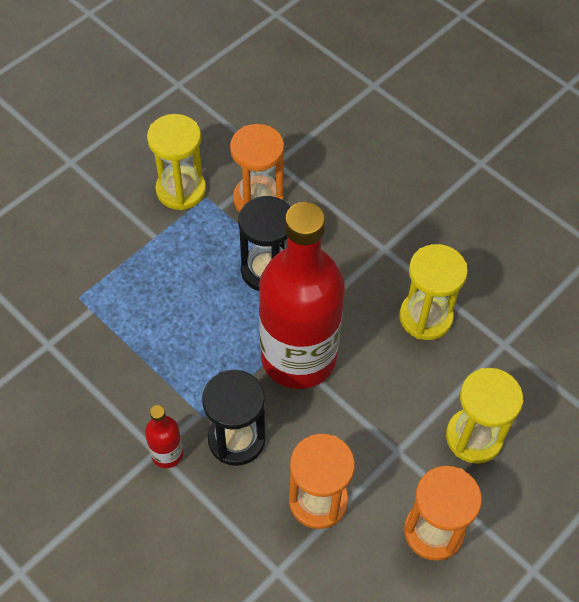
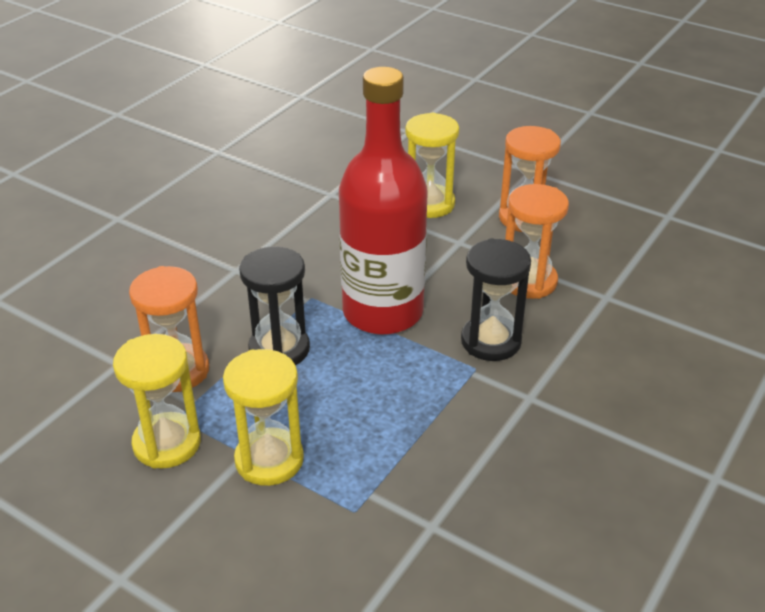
camera: 100 degrees left, 20 degrees down
red bottle [145,405,183,468] -> none
yellow hourglass [399,244,468,340] -> yellow hourglass moved to [223,349,304,486]

